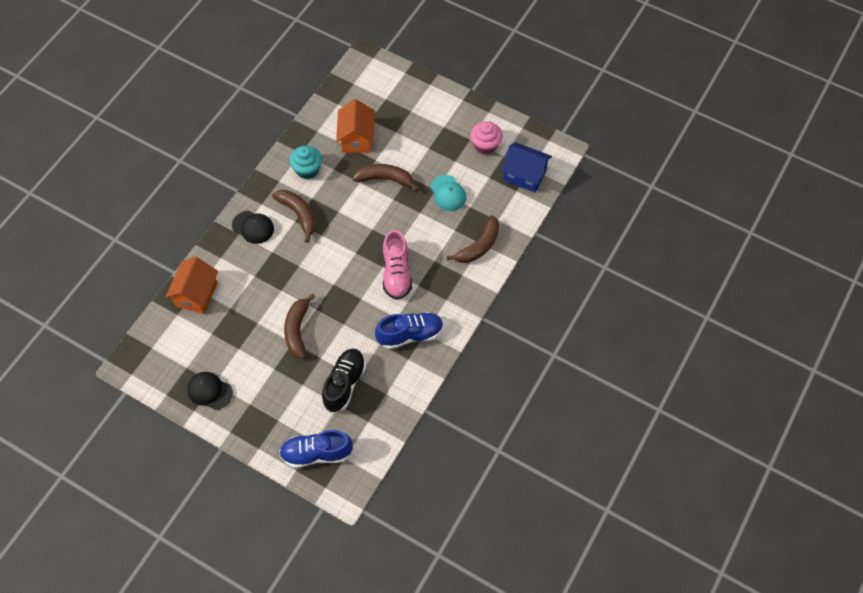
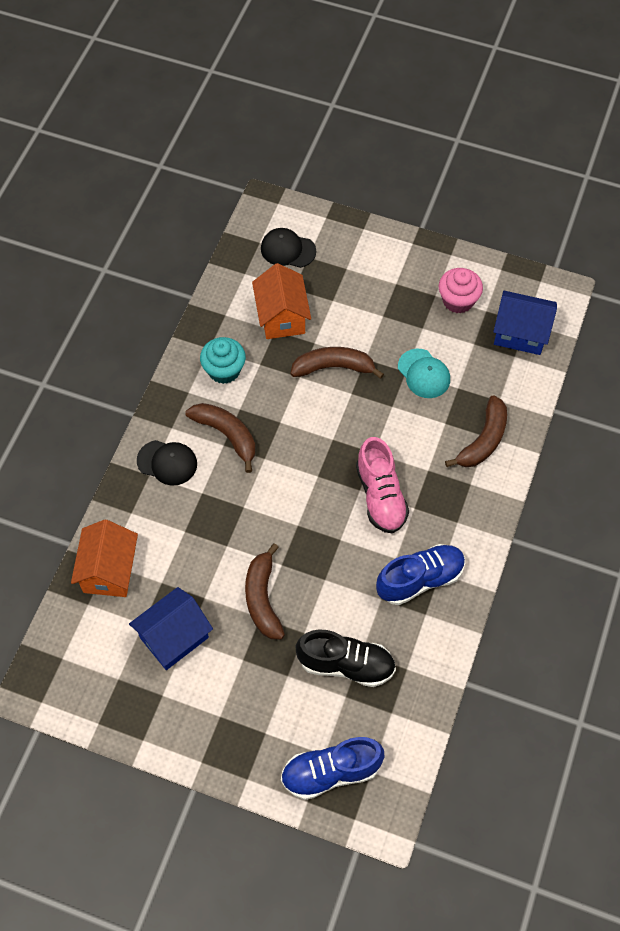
camera: 10 degrees left, 0 degrees up
black cap [187,372,233,410] -> black cap moved to [261,228,316,268]
black shoe [322,349,366,412] -> black shoe turned 90 degrees clockwise [296,629,396,687]
none -> blue house [129,587,213,670]

